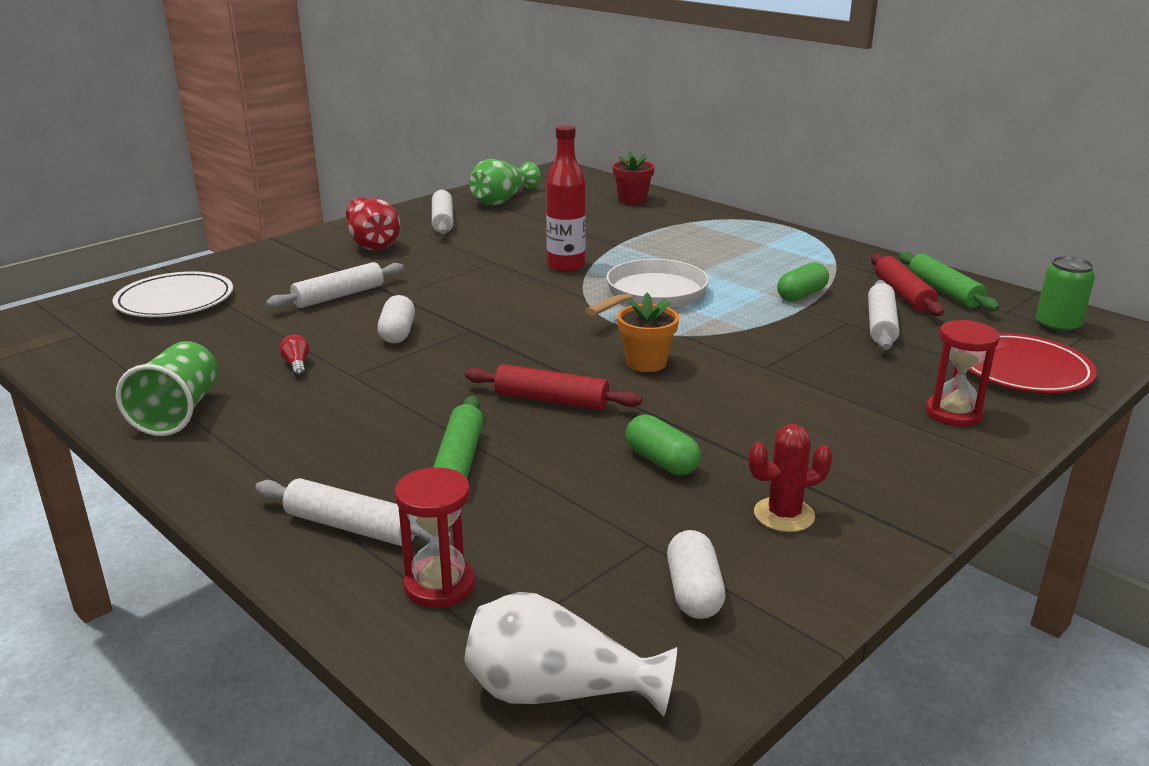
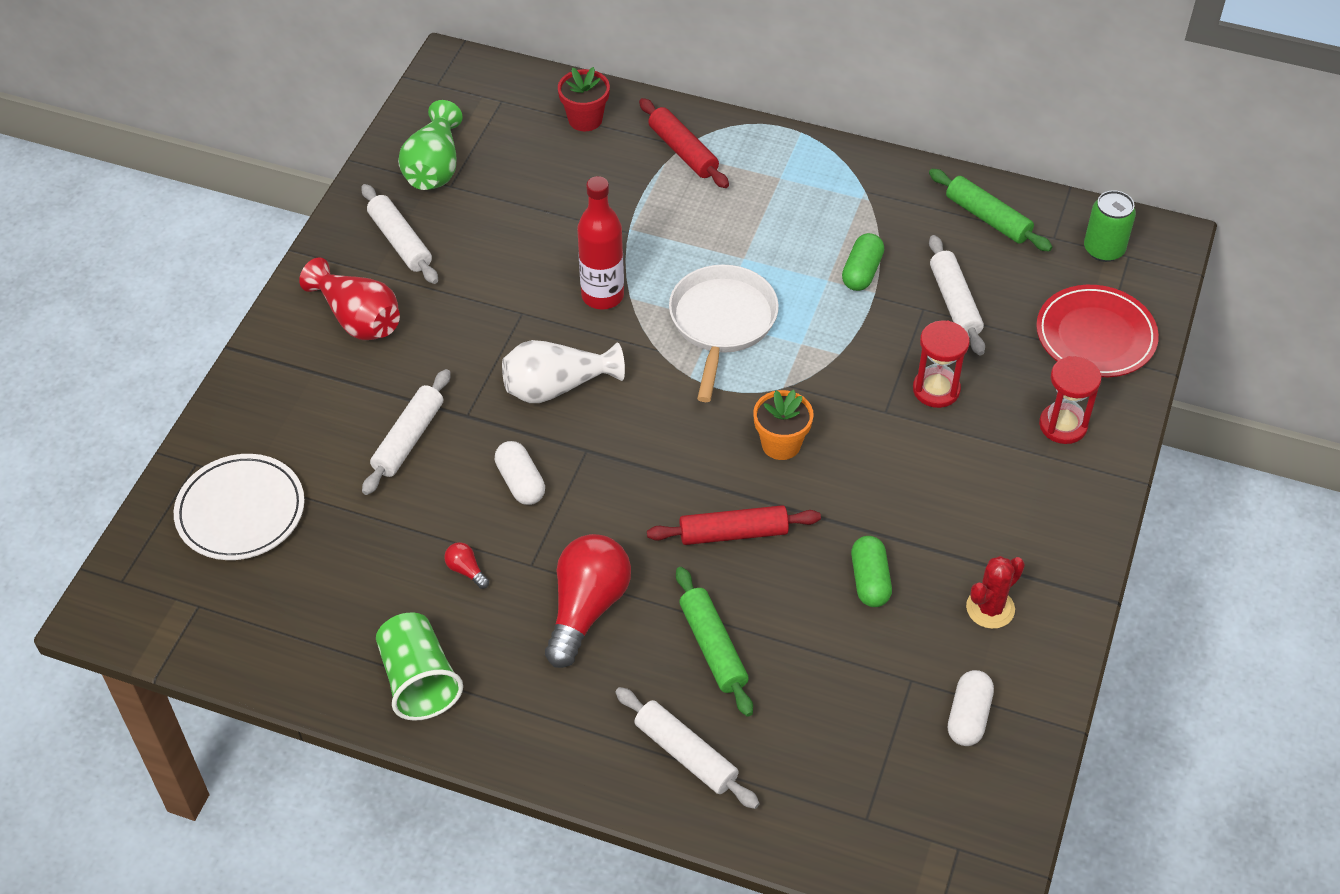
camera: 25 degrees left, 25 degrees up
white rolling pin [255,478,452,546] -> white rolling pin turned 45 degrees clockwise [615,687,760,809]
red hourglass [394,467,475,608] -> red hourglass moved to [913,320,970,408]
white vase [464,592,677,717] -> white vase moved to [502,340,625,403]
green capsule [626,414,701,475] -> green capsule turned 60 degrees clockwise [851,536,892,607]
white capsule [667,530,725,619] -> white capsule turned 45 degrees clockwise [948,670,994,746]
red rolling pin [871,253,944,316] -> red rolling pin moved to [639,98,729,188]
none -> red light bulb [545,534,631,668]

